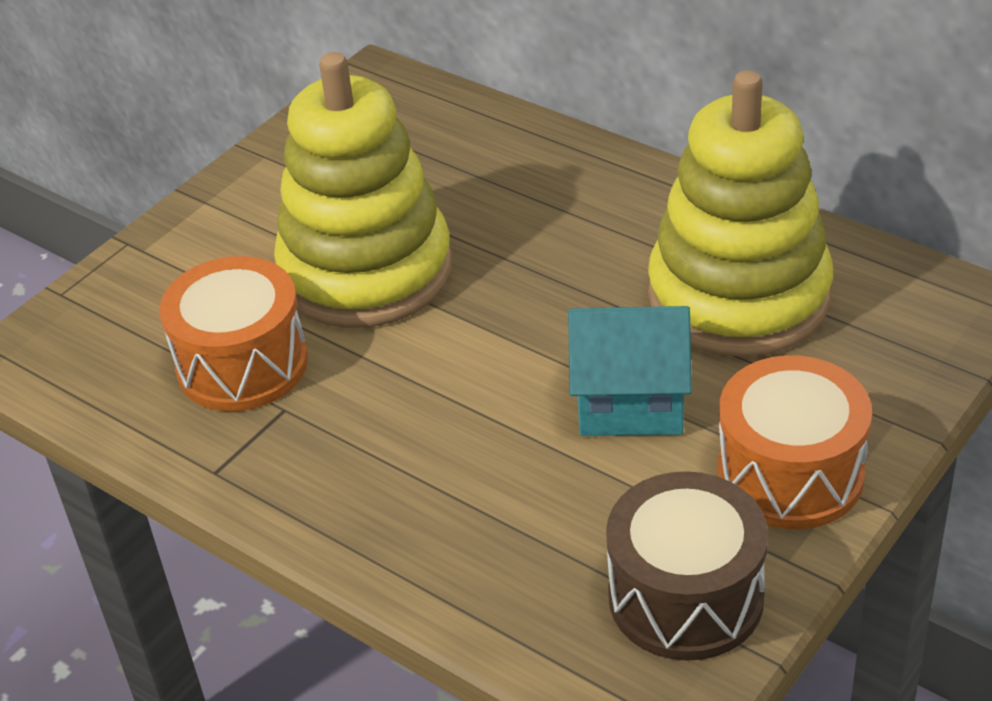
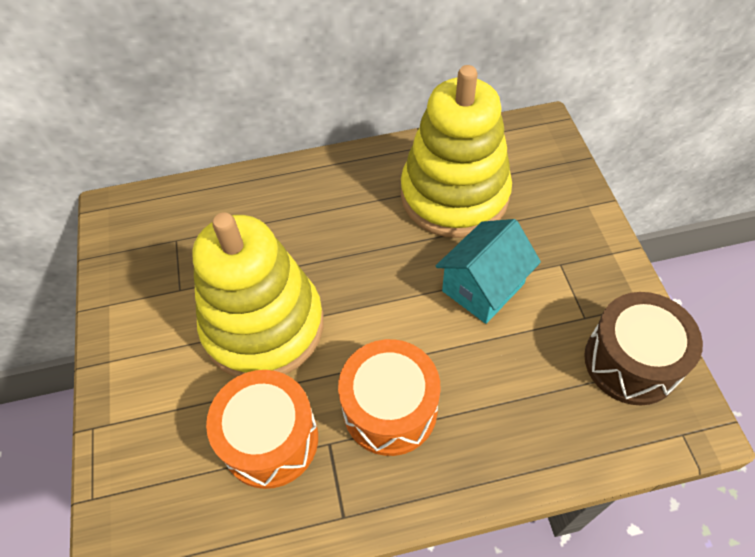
camera: 50 degrees left, 15 degrees up
orange drum [718,355,872,529] -> orange drum moved to [338,339,441,456]

